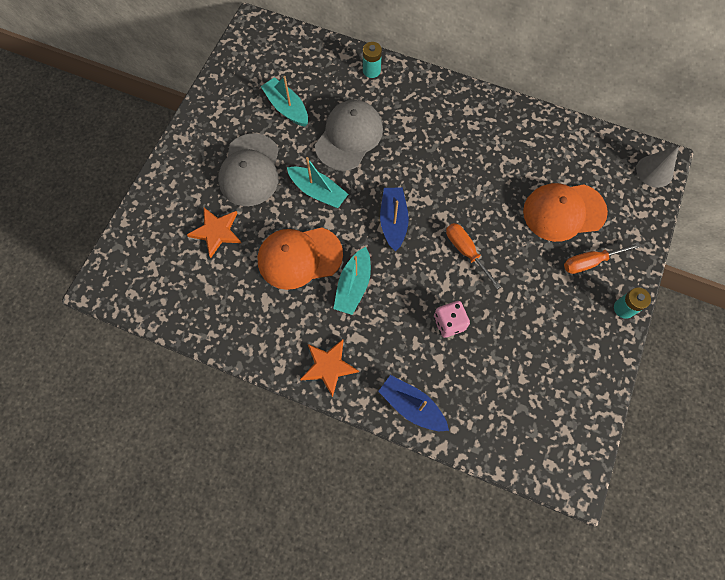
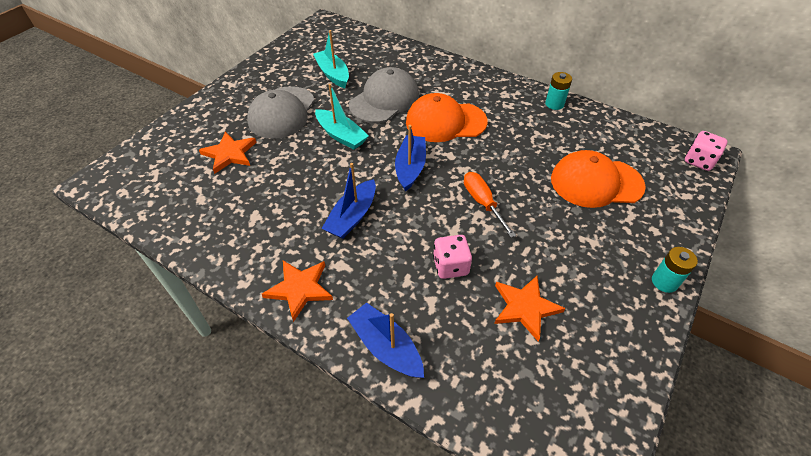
camera: 10 degrees right, 20 degrees down
orange cap [258,227,343,290] -> orange cap moved to [406,93,488,142]
turquoise boat [333,247,371,315] -> blue boat [321,163,376,239]
turquoise battery [363,42,382,78] -> turquoise battery moved to [545,72,572,110]
orange screwdriver [564,243,641,274] -> none
grey cone [636,145,679,188] -> pink dice [685,131,728,171]
none -> orange star [494,276,565,342]

